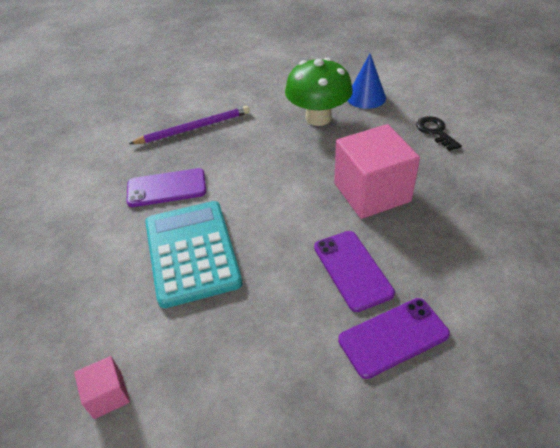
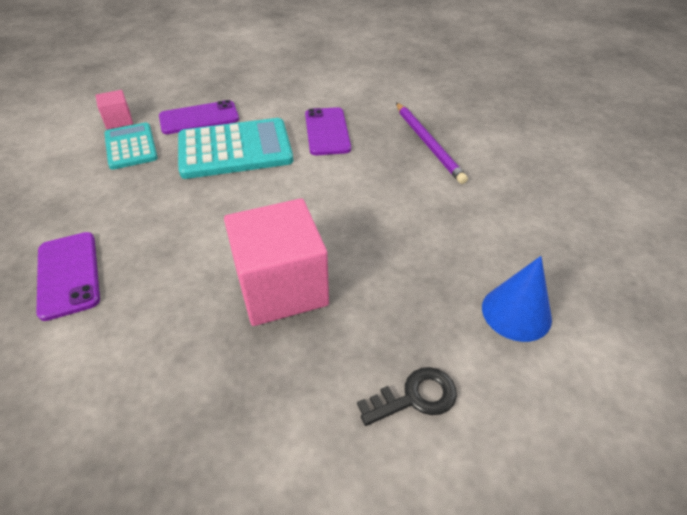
camera: 90 degrees right, 0 degrees up
green mushroom [285,57,353,126] -> none
purple phone [314,231,395,312] -> purple phone moved to [159,100,239,134]
none -> turquoise calculator [104,122,158,170]

